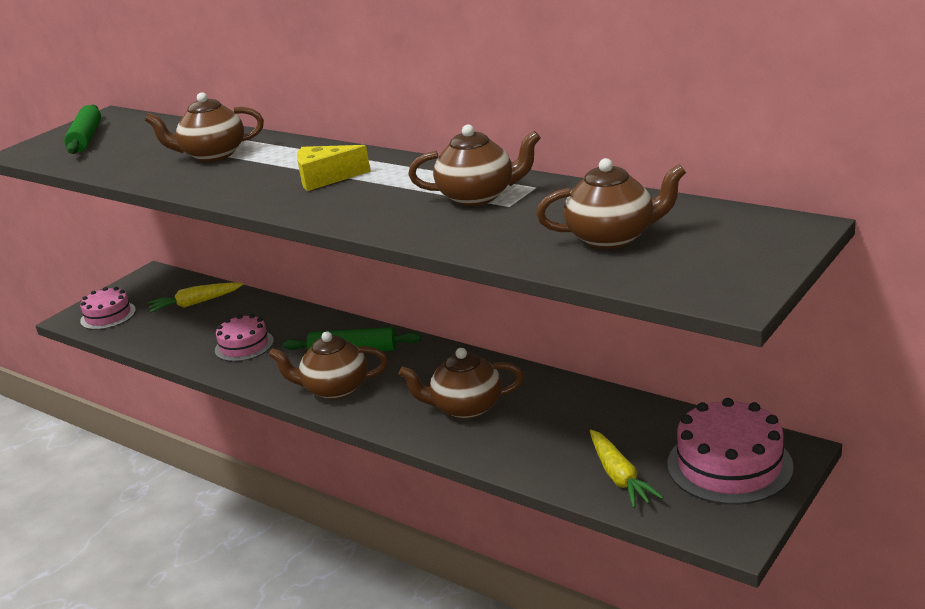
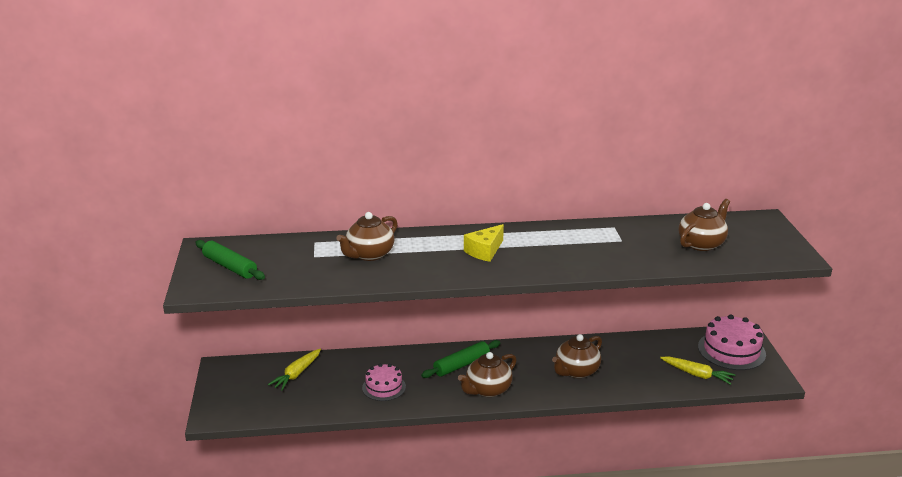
camera: 45 degrees left, 0 degrees up
pink cake [80,287,136,330] -> none
brown teapot [408,124,541,206] -> none

